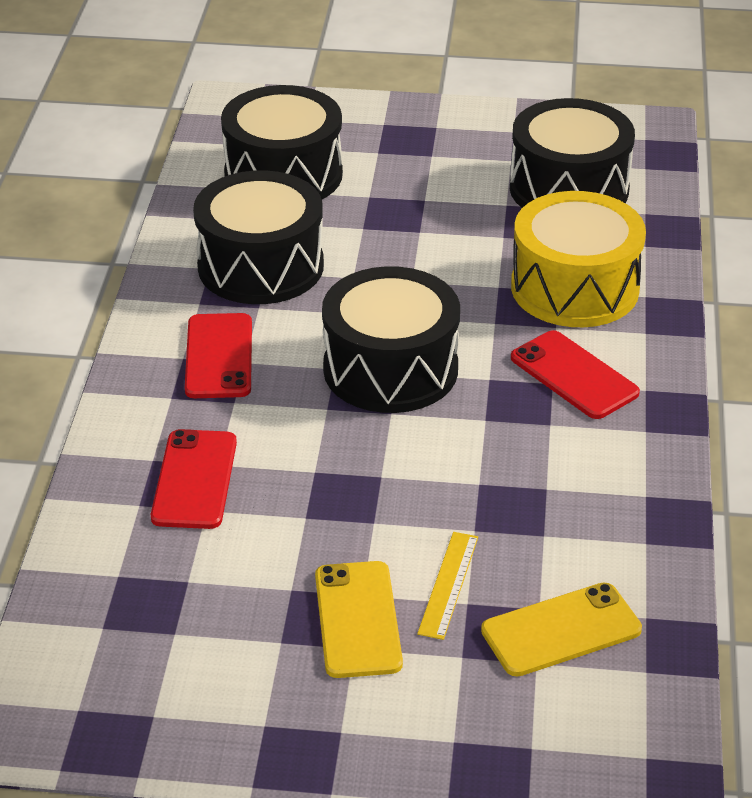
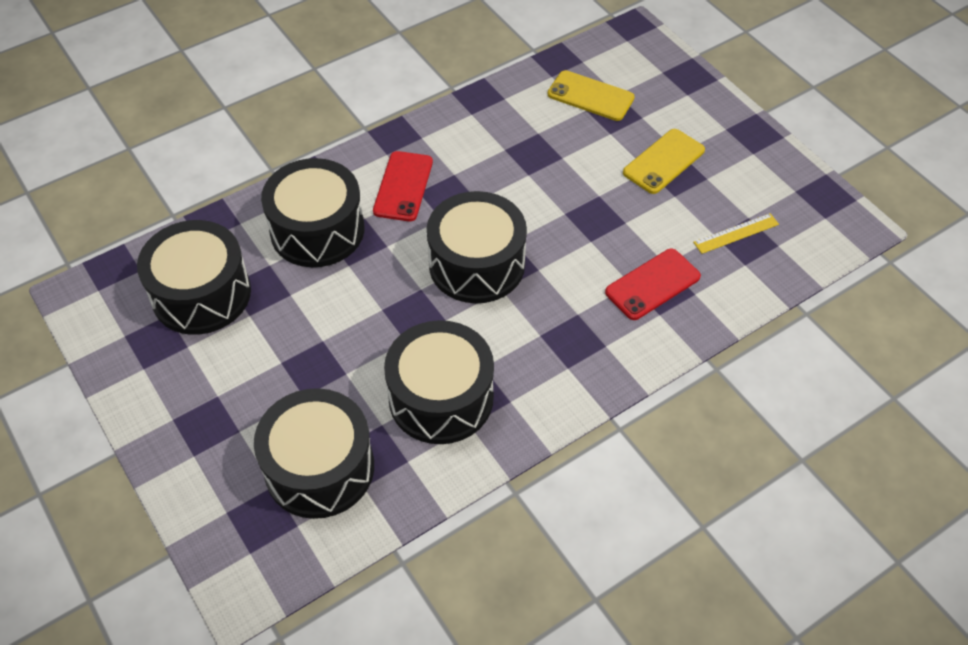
camera: 130 degrees left, 15 degrees up
red phone [185,313,252,398] -> none
yellow ruler [417,532,478,640] -> yellow ruler moved to [693,213,779,254]
yellow drum [511,191,646,327] -> black drum [261,158,364,267]

